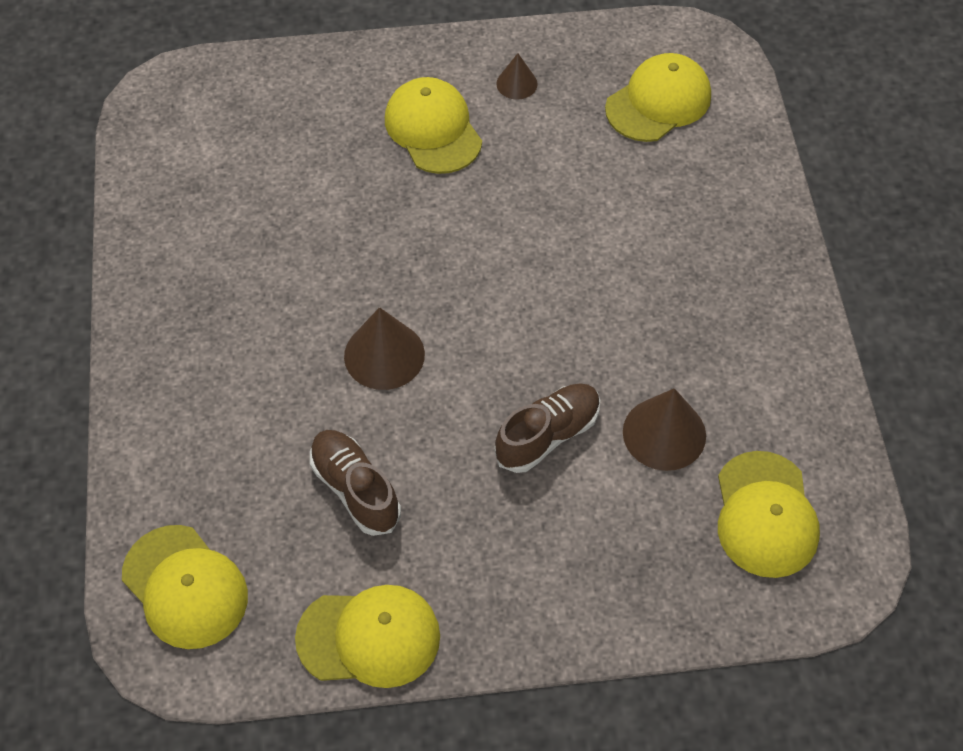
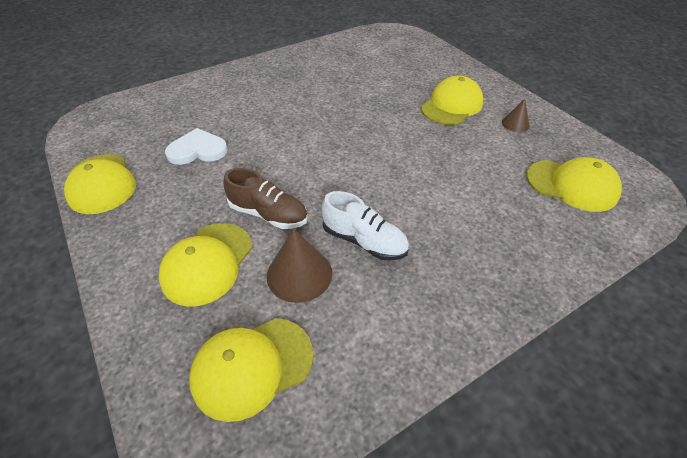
camera: 65 degrees right, 10 degrees down
yellow cap [122,525,248,649] -> yellow cap moved to [159,223,252,306]
brown shoe [310,430,401,536] -> white heart [165,128,228,165]
brown cone [344,307,425,390] -> none
none -> white shoe [321,191,409,261]

